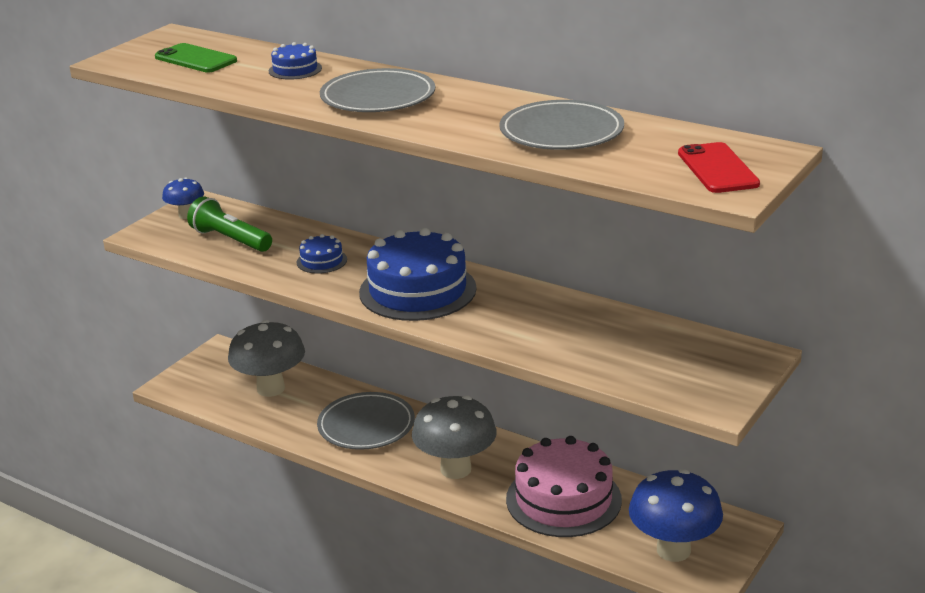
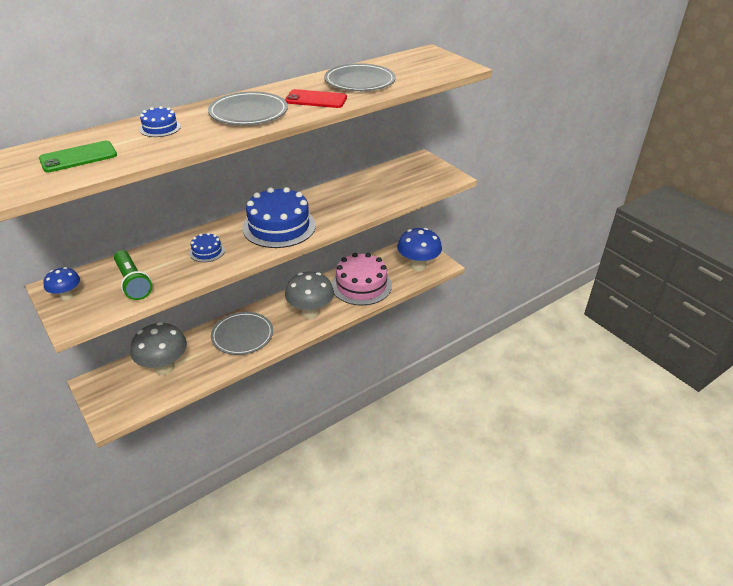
camera: 70 degrees left, 10 degrees up
green flashlight [187,196,272,252] -> green flashlight turned 90 degrees counterclockwise [114,250,152,300]
red phone [678,142,760,193] -> red phone moved to [285,89,347,108]

